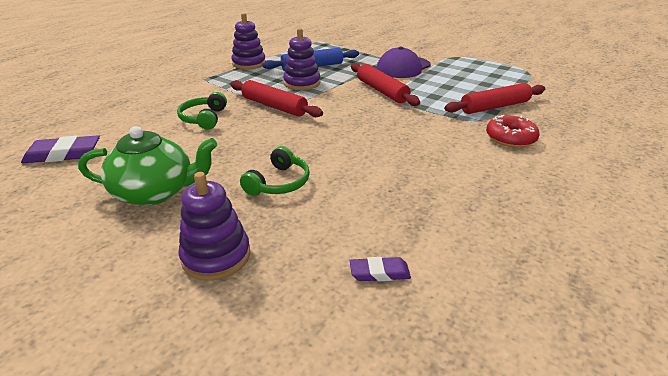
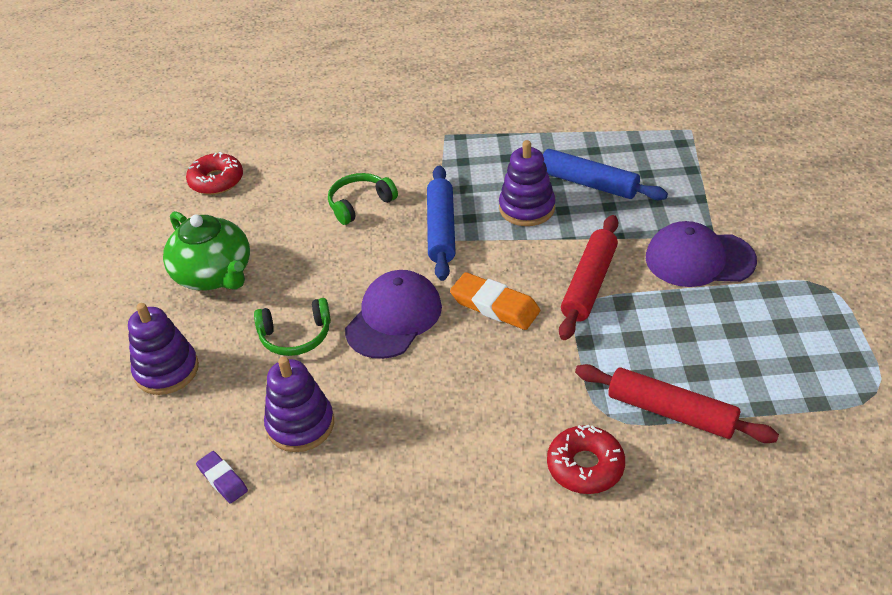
camera: 55 degrees right, 10 degrees up
purple eraser [21,135,100,163] -> red donut [186,152,243,195]
red rolling pin [230,80,323,117] -> blue rolling pin [427,165,456,281]
purple stacking toy [231,13,266,69] -> purple stacking toy moved to [264,356,334,452]
none -> purple cap [345,270,442,359]
none -> orange eraser [450,272,540,330]

